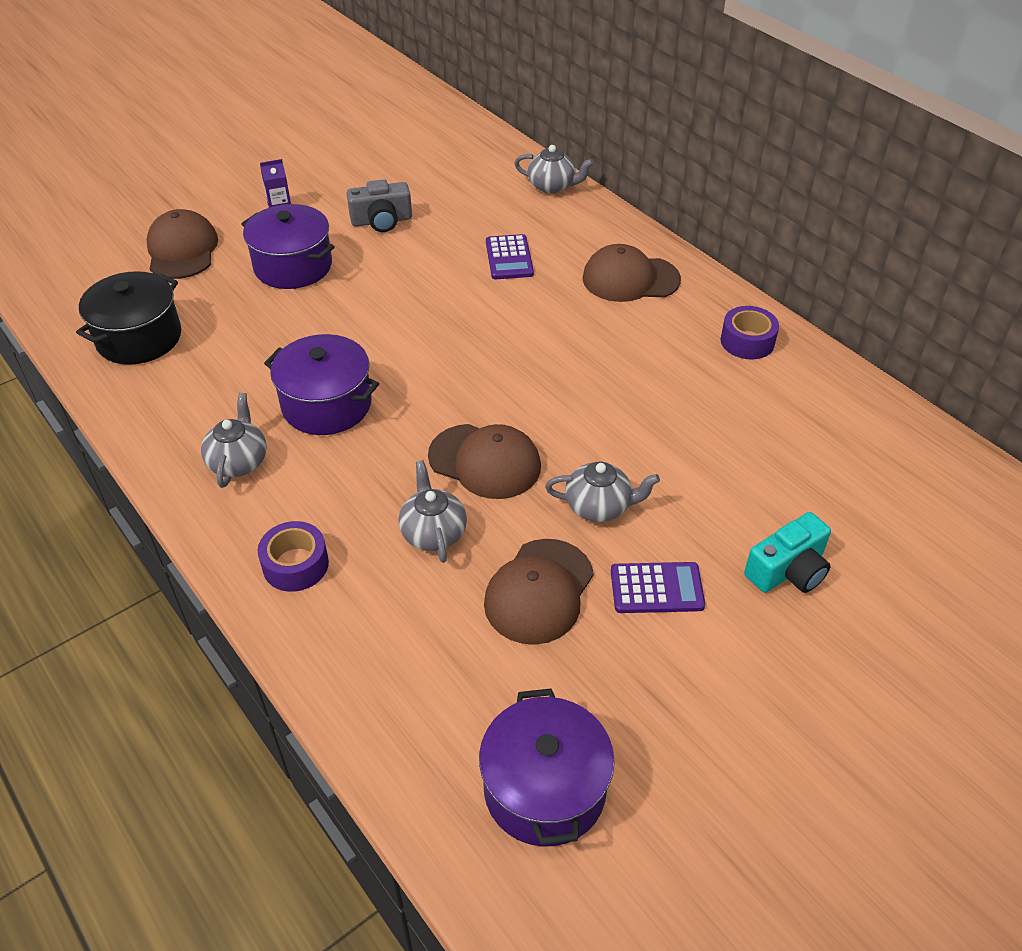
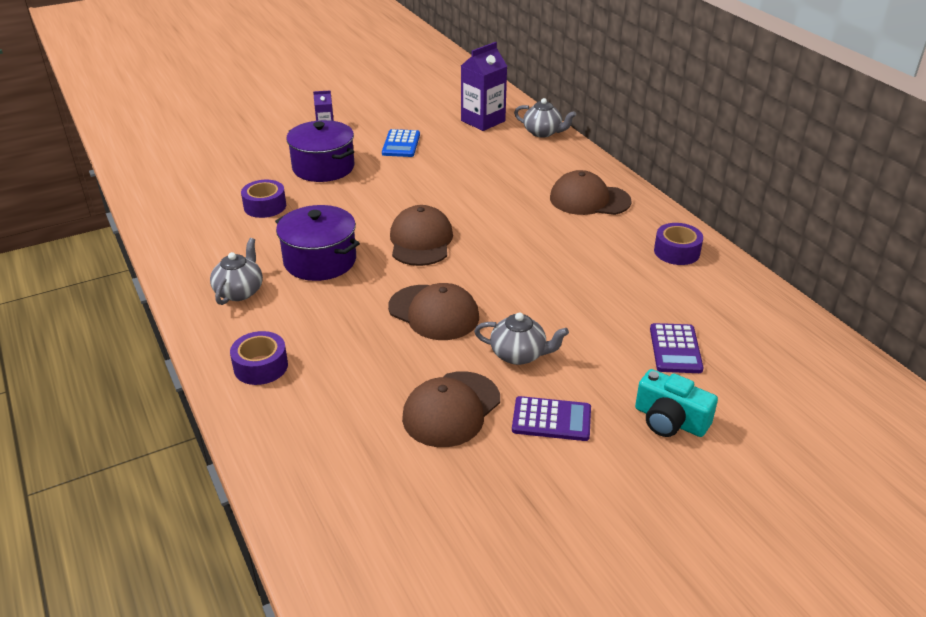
camera: 10 degrees right, 10 degrees down
black pot [76,271,181,365] -> none
brown cap [146,209,218,279] -> brown cap moved to [390,205,453,266]
grey camera [347,179,412,232] -> blue calculator [382,129,420,157]
grey teapot [399,460,467,563] -> none
purple pot [479,688,615,847] -> none
purple calculator [486,234,534,279] -> purple calculator moved to [650,323,704,373]
turquoise camera [744,512,831,593] -> turquoise camera turned 60 degrees clockwise [635,369,718,437]
none -> purple tape [241,180,286,218]
none -> purple carton [461,42,507,131]

